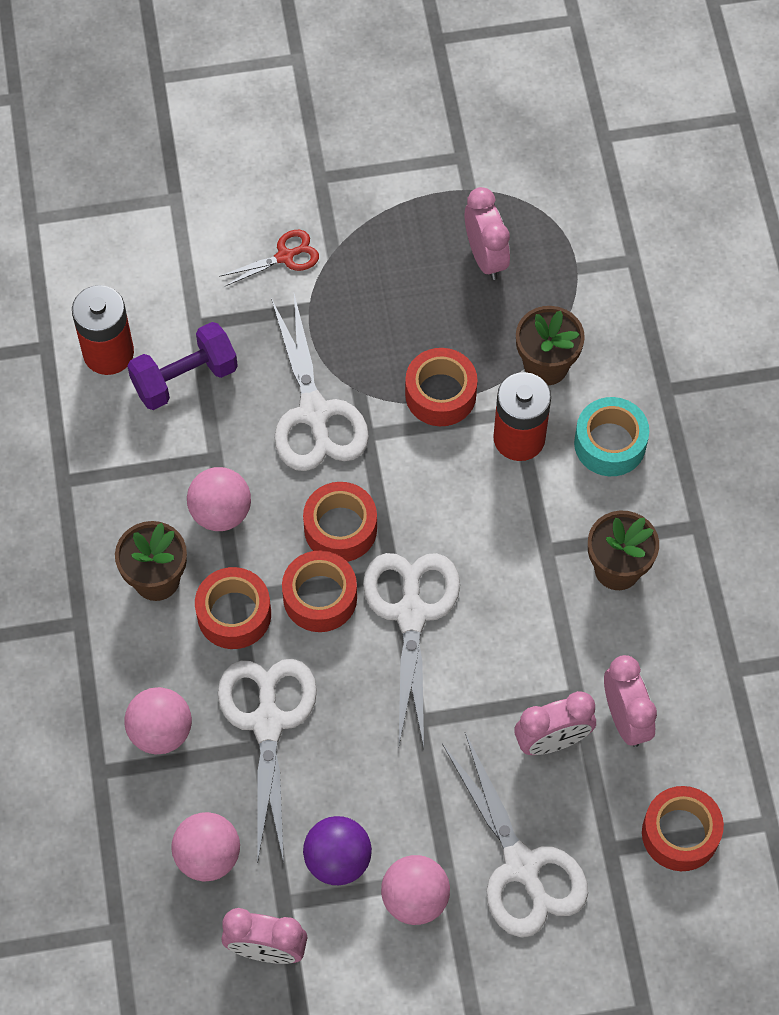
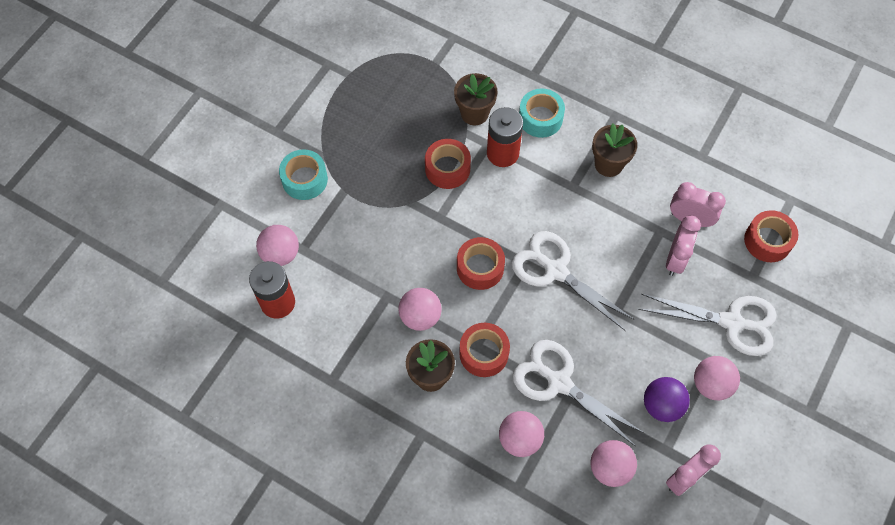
camera: 50 degrees left, 0 degrees up
purple dumbbell [127,322,238,410] -> none
red scissors [219,230,319,287] -> turquoise tape [279,149,328,200]
white scissors [271,294,369,471] -> none
red tape [282,550,357,632] -> none
pink clock [465,187,510,280] -> none
none -> pink ball [256,225,299,266]

